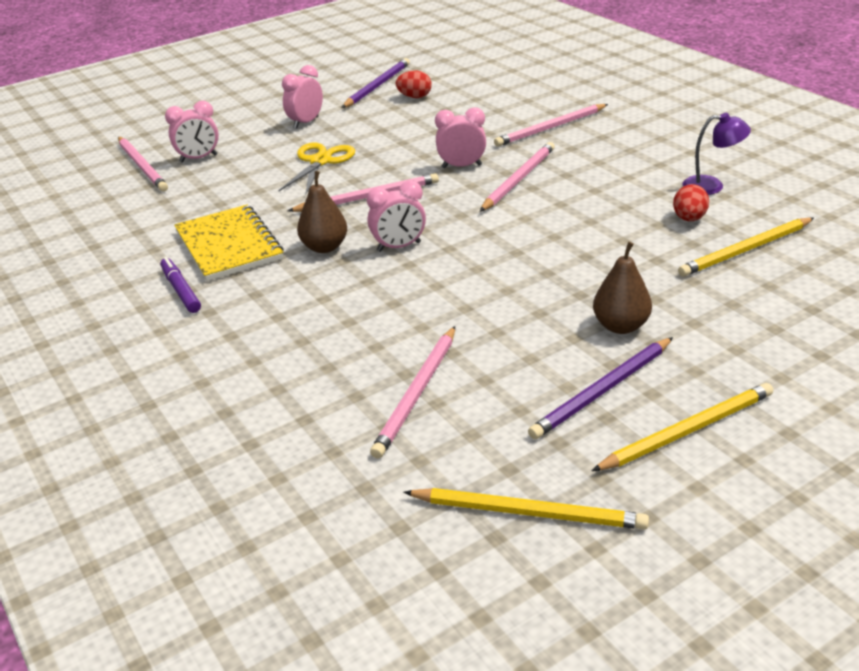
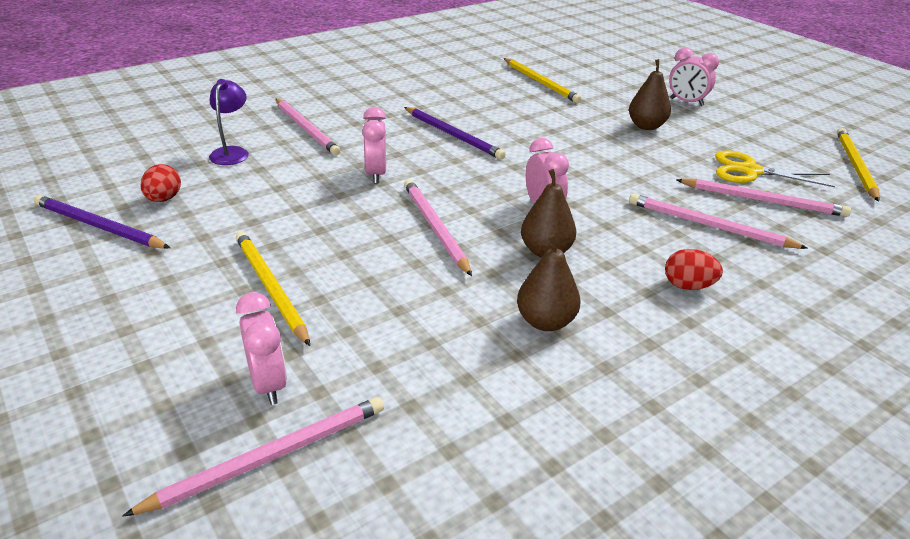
camera: 95 degrees left, 0 degrees up
purple marker [160,257,201,313] -> none
yellow notebook [174,204,284,281] -> brown pear [517,234,581,331]
yellow scissors [278,142,355,195] -> yellow scissors moved to [715,151,835,187]
pink clock [282,65,323,129] -> pink clock moved to [669,47,719,106]
pink pencil [480,142,555,211] -> pink pencil moved to [629,194,808,249]
purple pencil [528,337,673,439] -> purple pencil moved to [404,107,506,159]
yellow pencil [592,383,773,471] -> yellow pencil moved to [236,231,310,346]
red egg [673,184,709,221] -> red egg moved to [665,249,723,290]
purple lamp [682,113,751,195] -> purple lamp moved to [209,79,249,165]

